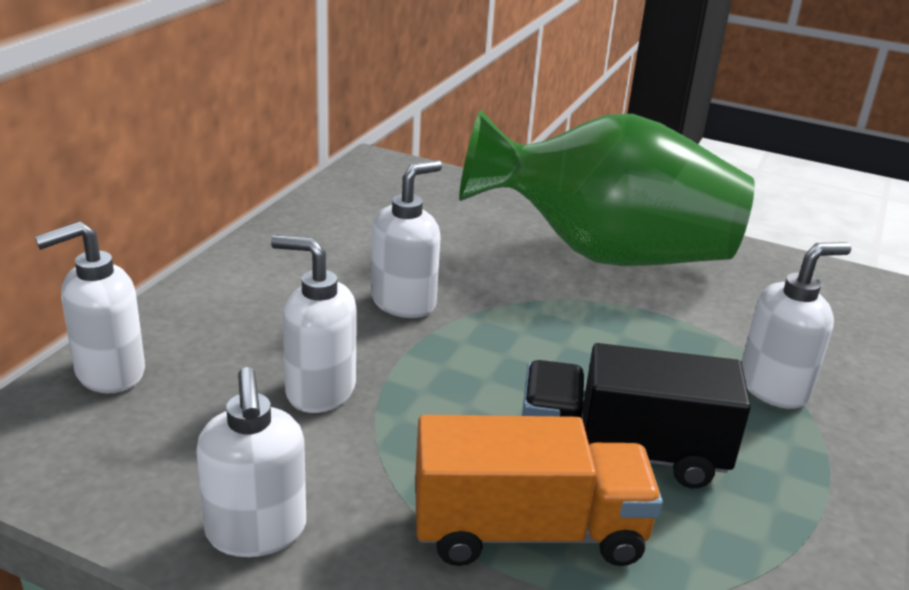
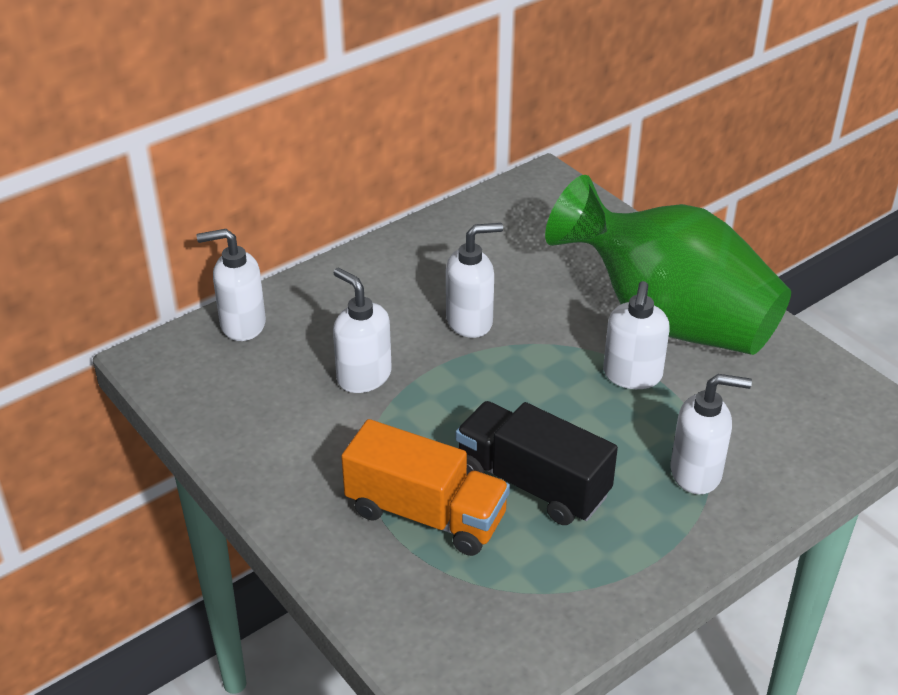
camera: 30 degrees right, 10 degrees up
white soap dispenser [196,367,306,557] -> white soap dispenser moved to [603,281,670,389]

